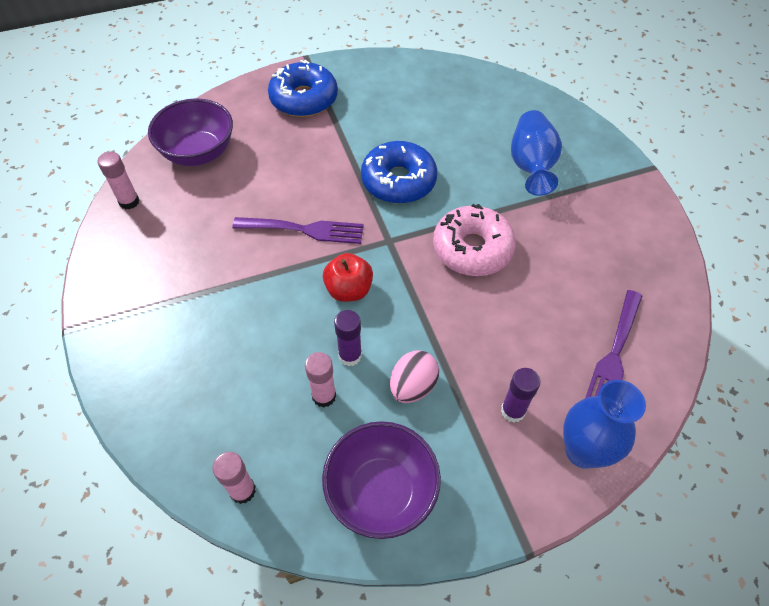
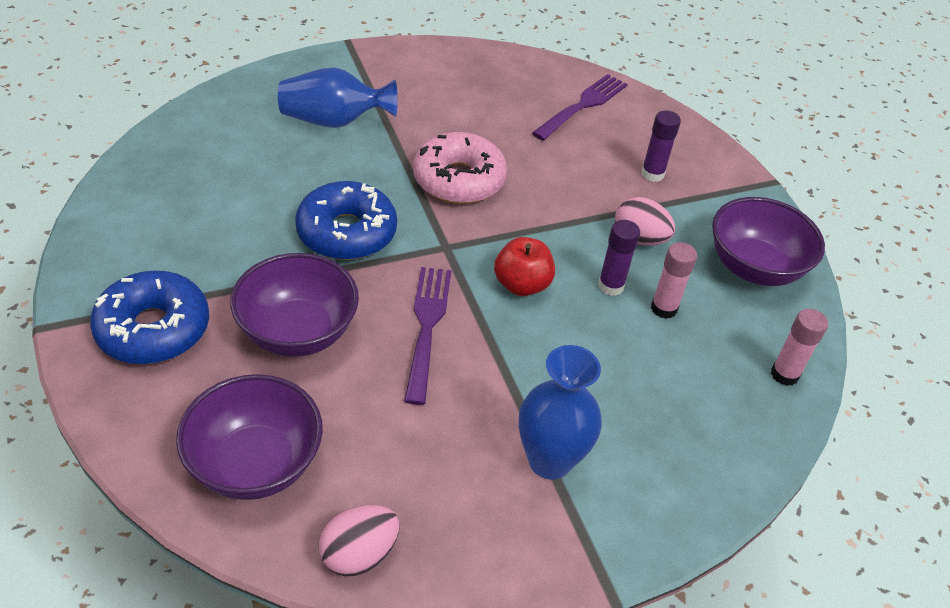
camera: 95 degrees left, 10 degrees down
pink glue stick [98,152,140,210] -> pink egg [319,505,399,577]
blue vase [563,380,646,469] -> blue vase moved to [519,345,602,480]
purple fork [585,290,642,398] -> purple fork turned 75 degrees counterclockwise [532,74,628,141]
none -> purple bowl [230,253,359,357]

